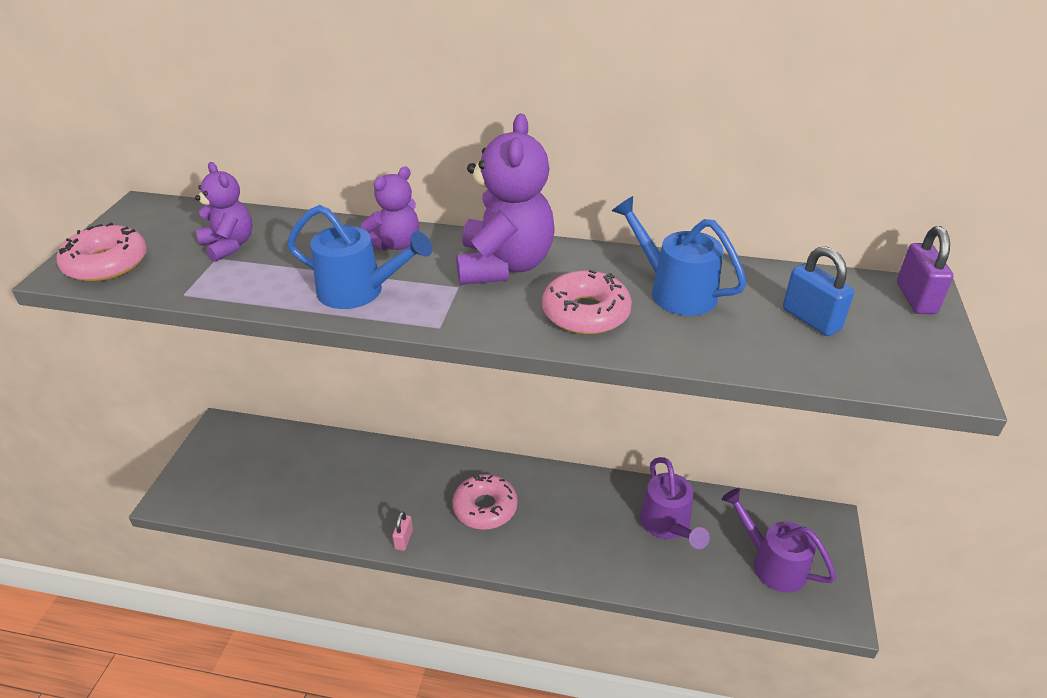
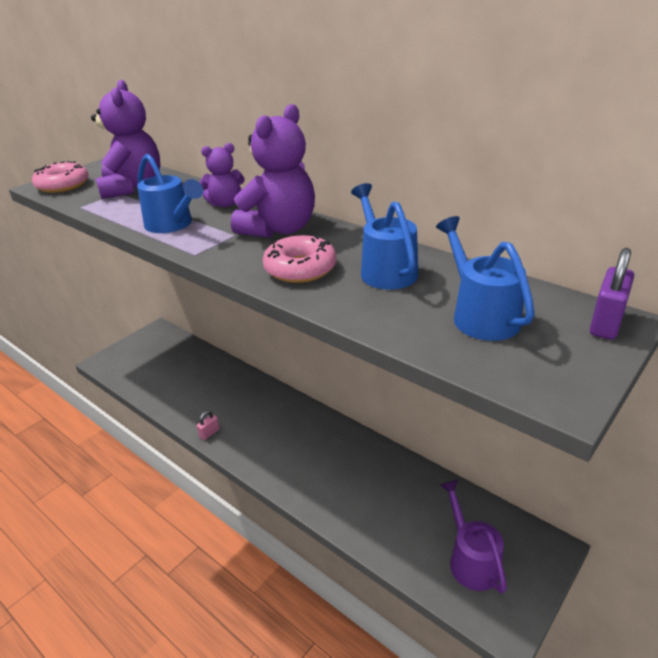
camera: 30 degrees right, 5 degrees down
purple teddy bear [195,162,253,262] -> purple teddy bear [91,80,160,199], size x1.73
pink donut [452,474,518,530] -> none
purple watering can [640,457,710,549] -> none
blue padlock [783,246,854,336] -> blue watering can [436,216,535,341]

